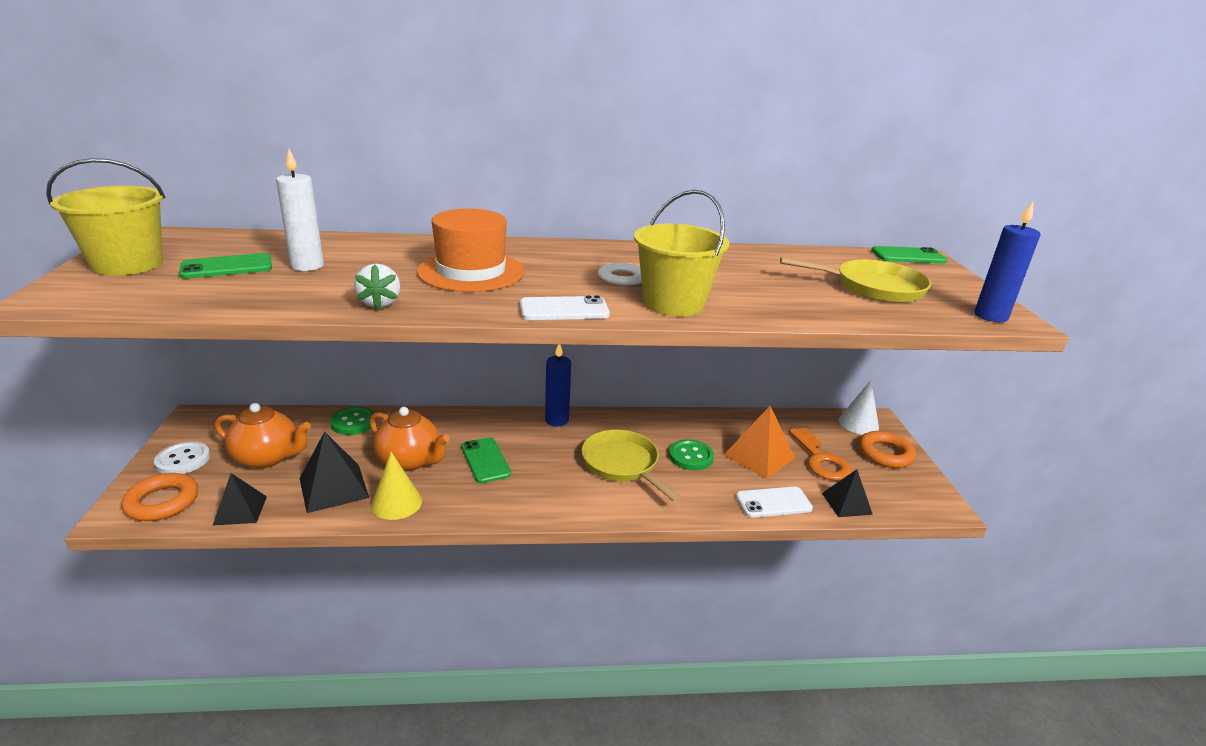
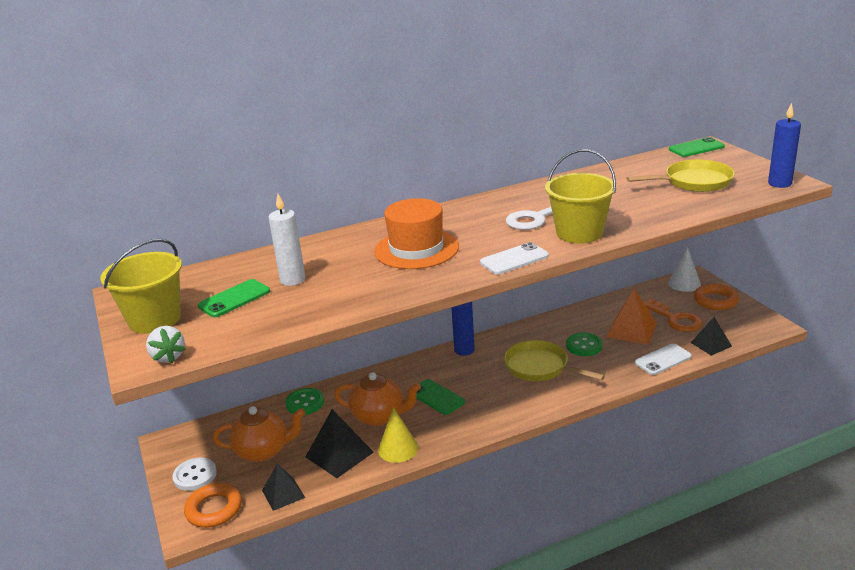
camera: 15 degrees left, 0 degrees up
white strawberry [354,264,400,309] -> white strawberry moved to [146,326,186,363]

